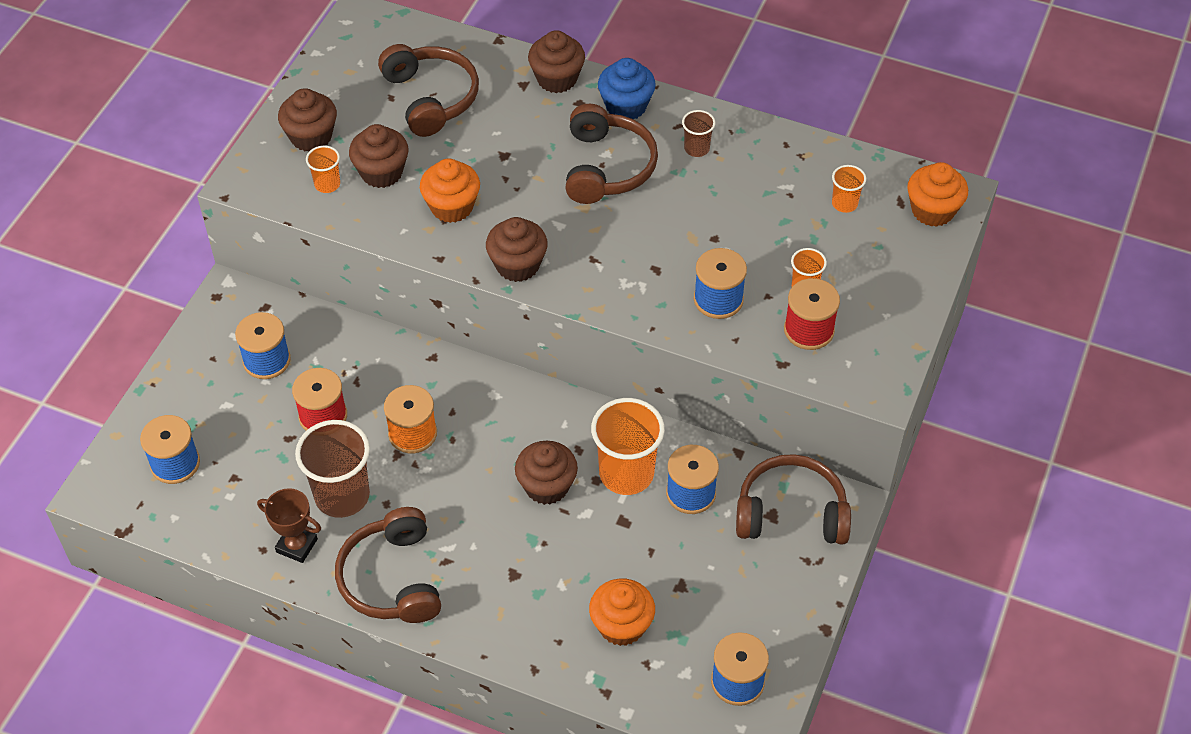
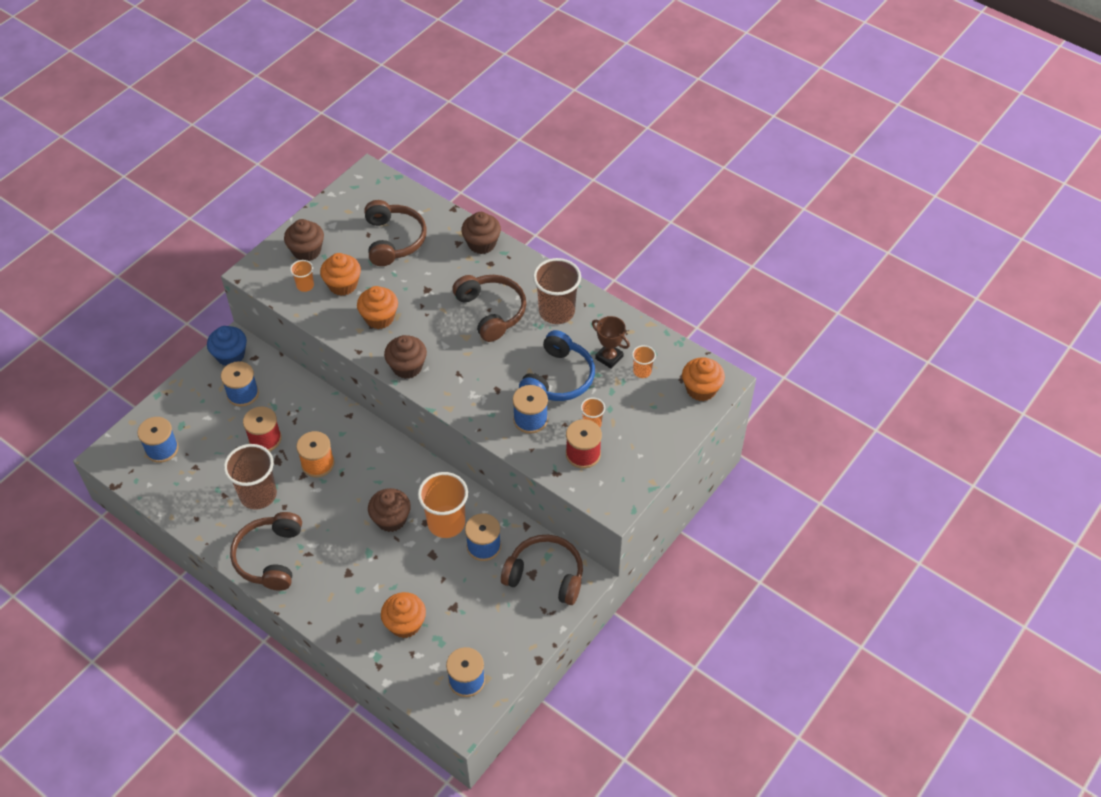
camera: 15 degrees right, 0 degrees up
brown trophy [257,488,321,563] -> brown trophy moved to [592,316,630,369]
brown cupcake [349,124,409,188] -> orange cupcake [320,253,361,296]
brown headphones [566,104,658,204] -> brown headphones turned 45 degrees counterclockwise [452,275,526,342]
blue cupcake [598,58,656,119] -> blue cupcake moved to [207,326,247,366]
brown cup [682,110,715,157] -> brown cup [533,258,581,324], size x2.03
none -> blue headphones [519,330,595,401]

